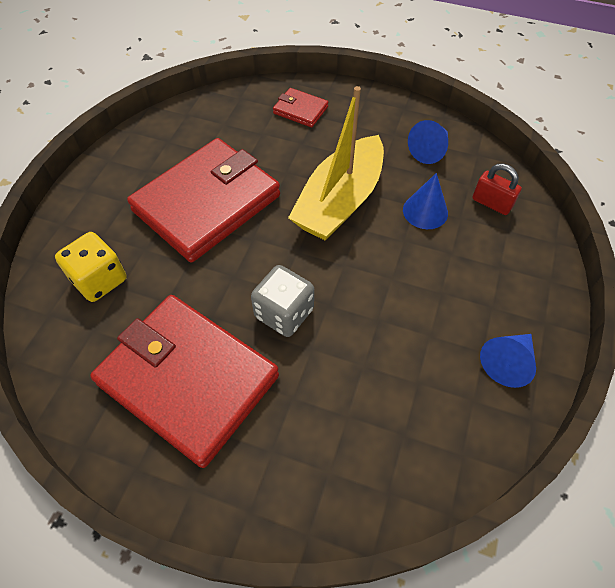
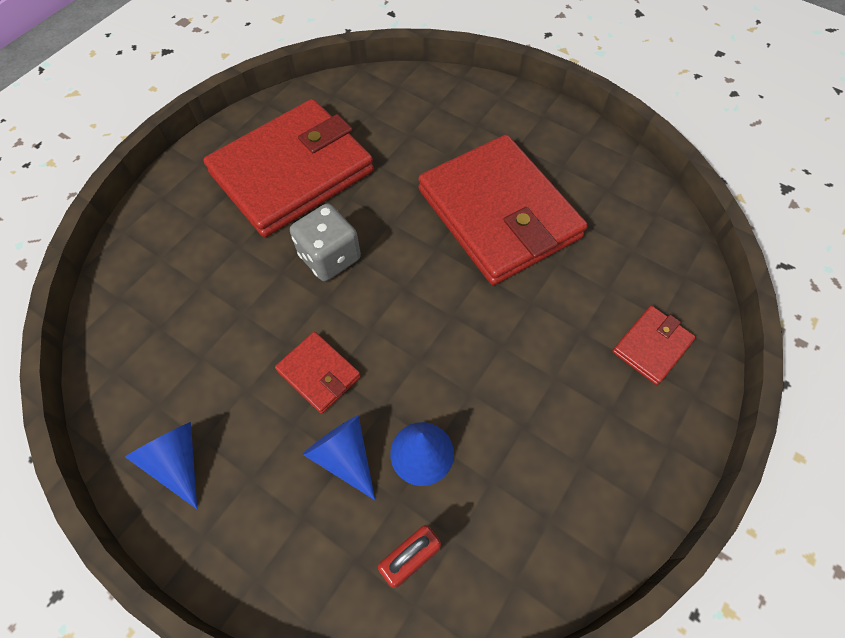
camera: 105 degrees right, 5 degrees up
yellow dice [55,232,127,302] -> none
yellow boat [288,86,384,241] -> none
blue cone [408,120,448,164] -> blue cone moved to [303,415,375,500]
none -> red wallet [275,332,361,414]

